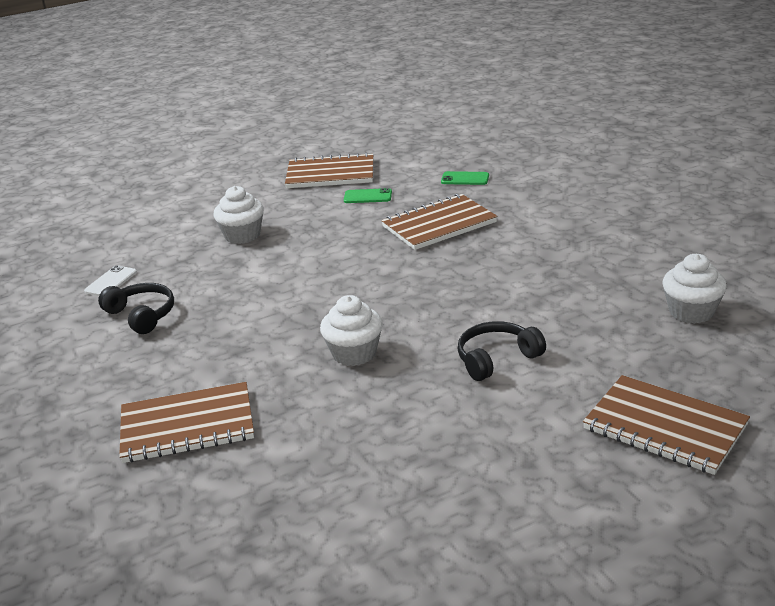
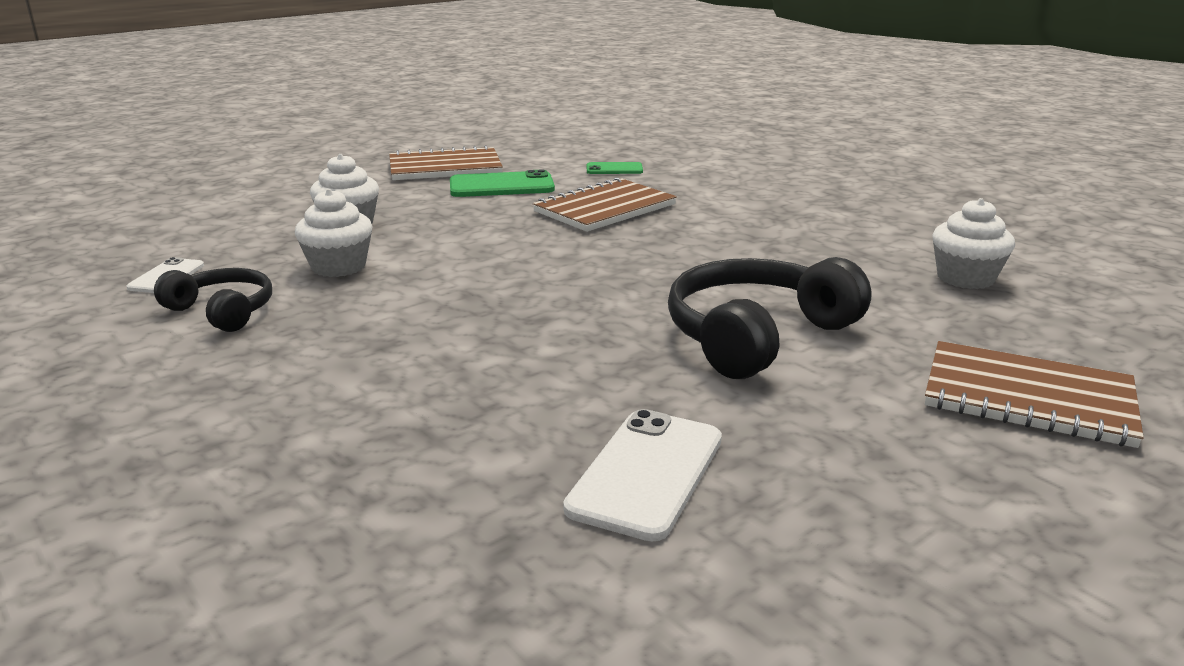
camera: 15 degrees left, 5 degrees down
brown notebook [119,382,254,463] -> none
white cupcake [320,295,383,366] -> white cupcake moved to [295,189,373,277]
green phone [344,188,392,203] -> green phone [450,169,555,197], size x1.73
black headphones [458,321,546,381] -> black headphones [668,257,871,379], size x1.70
none -> white phone [563,409,722,542]

